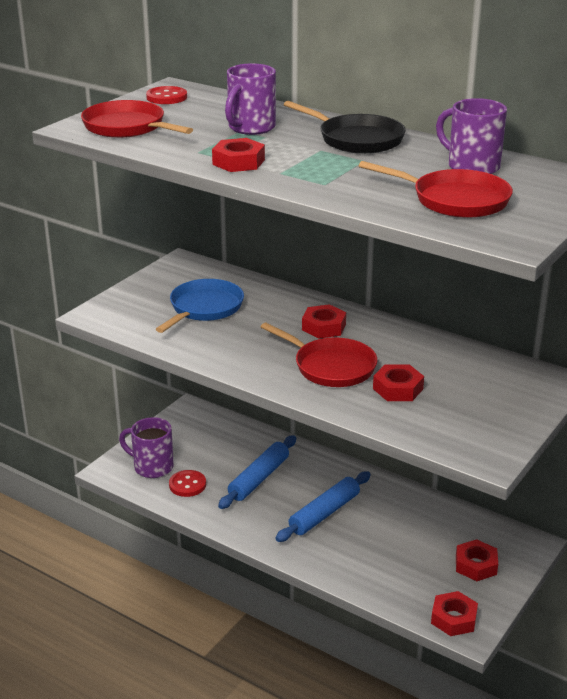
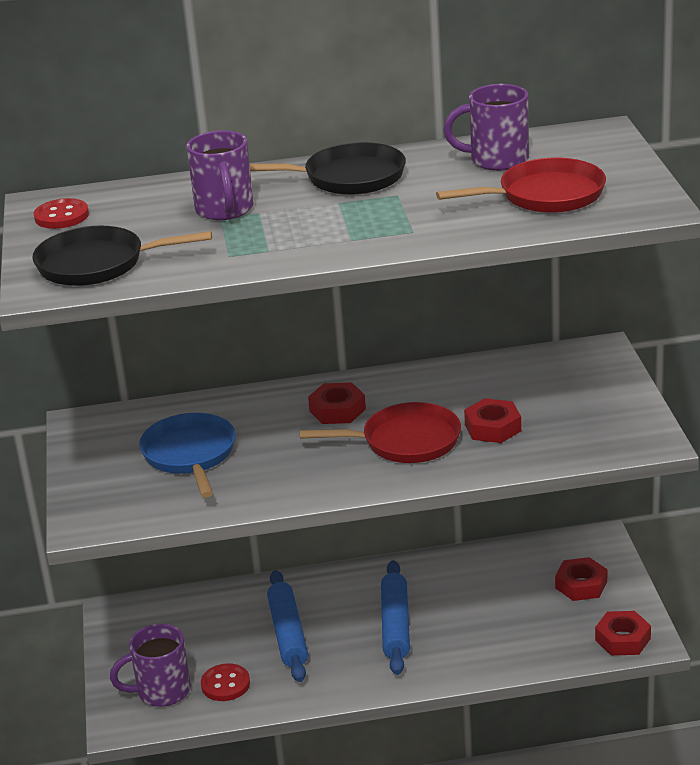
camera: 40 degrees left, 0 degrees up
red pan [81,100,193,138] -> black pan [32,226,212,286]
red nut [212,138,265,172] -> none

